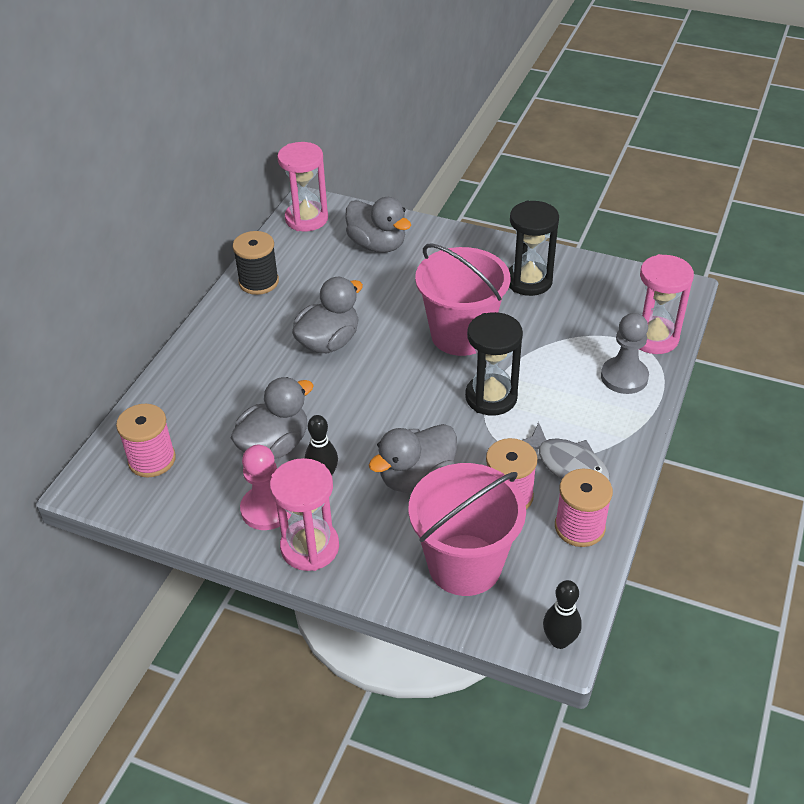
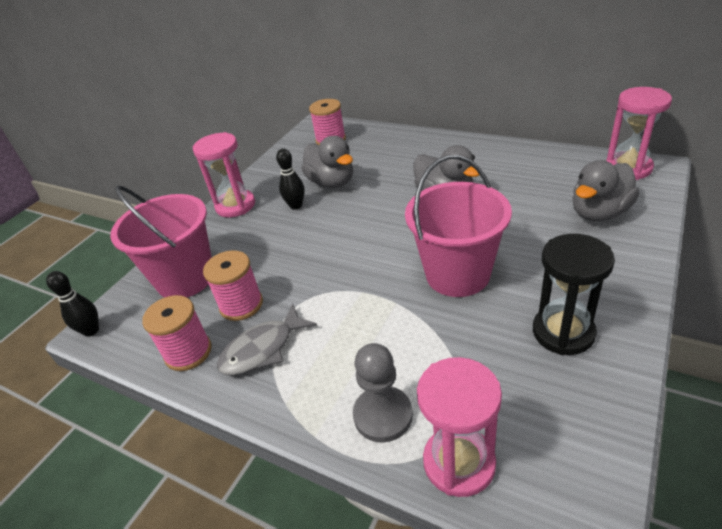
camera: 100 degrees right, 5 degrees down
black spool [233,231,279,295] -> none
pink pawn [240,445,291,530] -> none
grey duck [369,424,457,493] -> none
black hourglass [465,312,523,416] -> none

